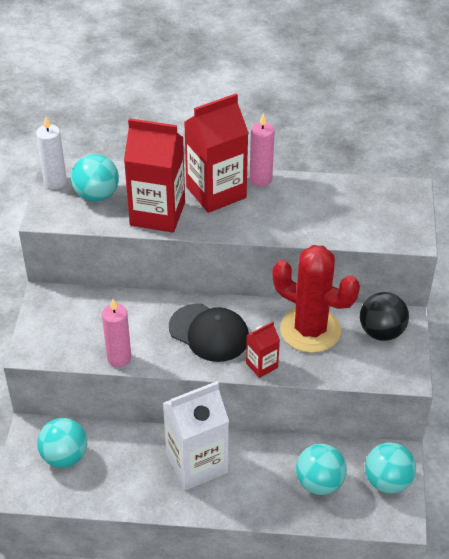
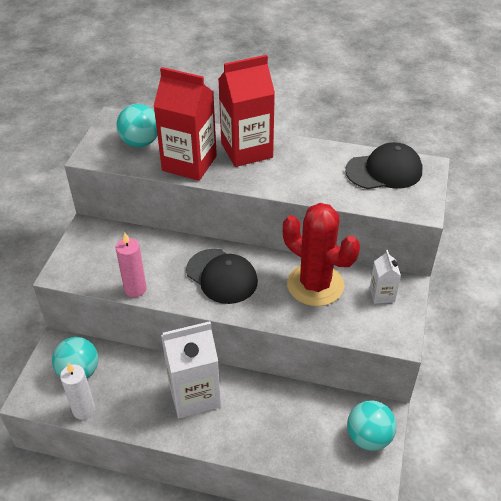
camera: 10 degrees right, 0 degrees up
white candle [36,116,67,189] -> white candle moved to [60,363,95,420]
red carton [246,322,280,378] -> none
pink candle [250,113,275,187] -> none
turquoise ball [296,444,347,495] -> none
black ball [360,292,409,341] -> white carton [370,250,401,304]
none -> black cap [345,142,423,189]

